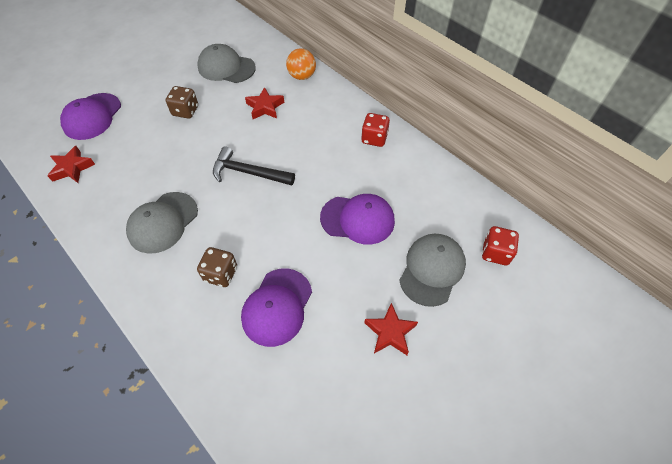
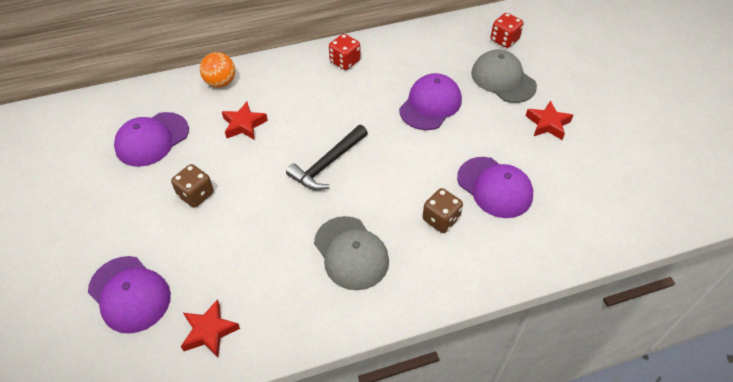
camera: 65 degrees left, 5 degrees down
grey cap [197,44,256,83] -> purple cap [114,112,189,167]

